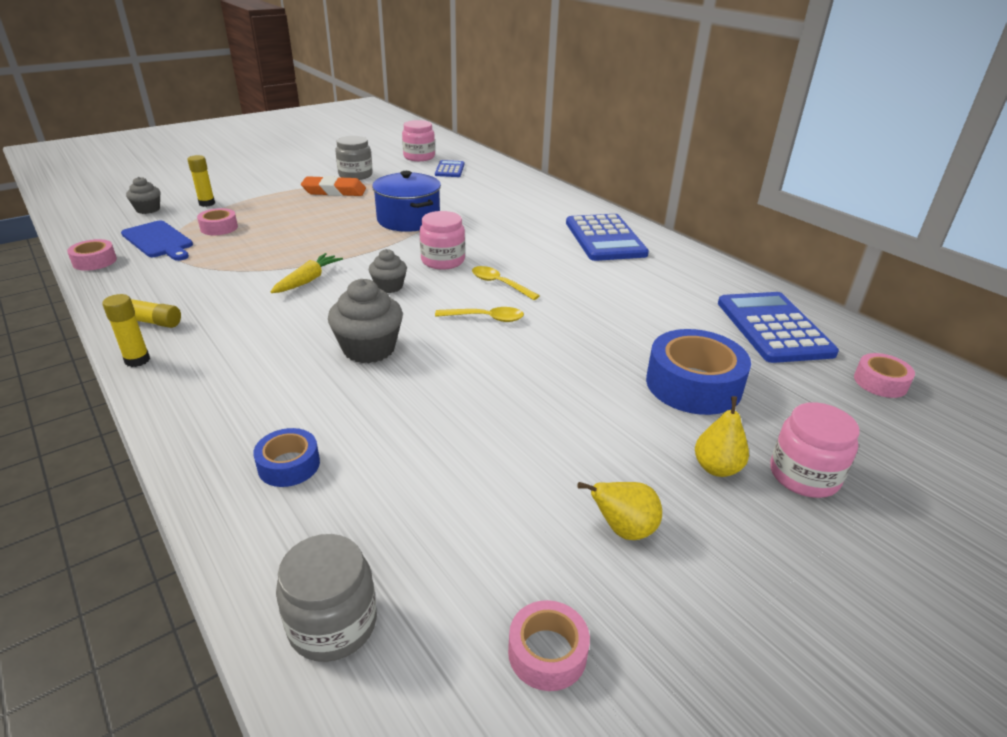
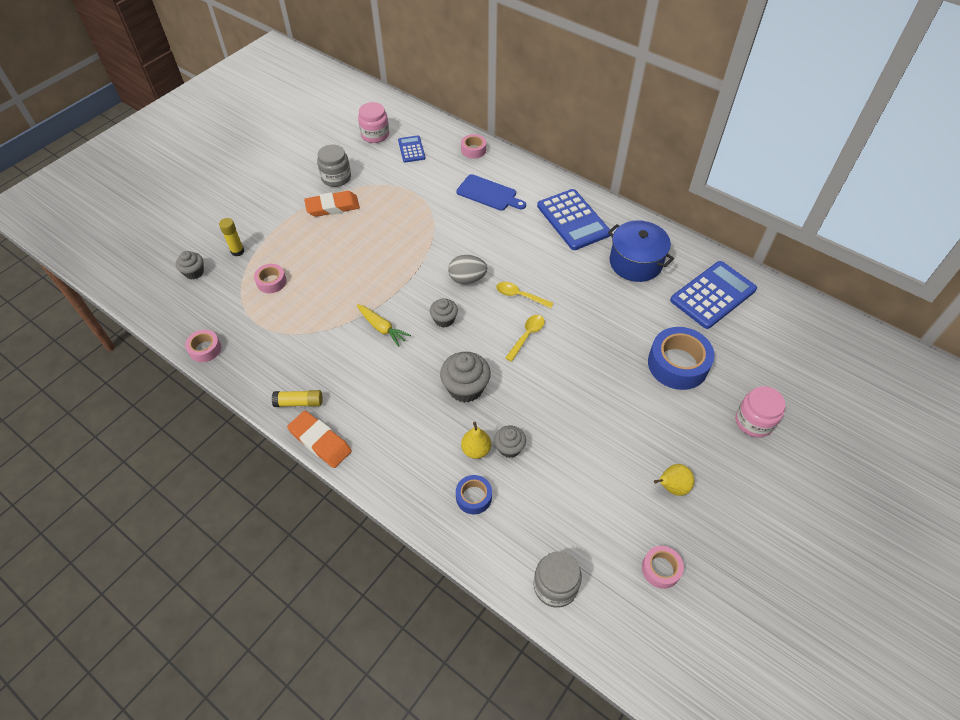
camera: 15 degrees left, 20 degrees up
yellow glue stick [102,294,150,367] -> orange eraser [287,411,352,468]
blue cutting board [121,220,193,261] -> blue cutting board moved to [456,174,526,211]
yellow carrot [270,253,343,293] -> yellow carrot turned 120 degrees clockwise [357,304,411,347]
blue pot [372,171,441,232] -> blue pot moved to [608,220,674,282]
pink jar [420,211,465,270] -> grey egg [448,255,487,284]
yellow spoon [435,307,524,322] -> yellow spoon turned 45 degrees counterclockwise [505,315,545,362]
yellow pear [695,396,749,477] -> yellow pear moved to [461,422,491,459]
blue calculator [718,292,839,363] -> blue calculator turned 75 degrees clockwise [670,261,757,329]
pink tape [854,353,915,398] -> pink tape moved to [461,134,486,159]
none -> grey cupcake [494,426,526,458]

